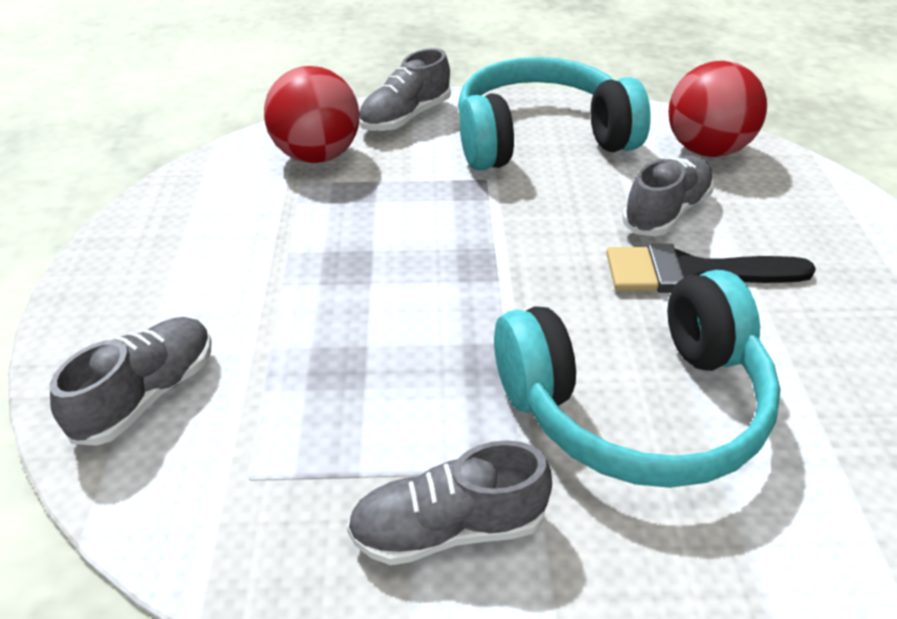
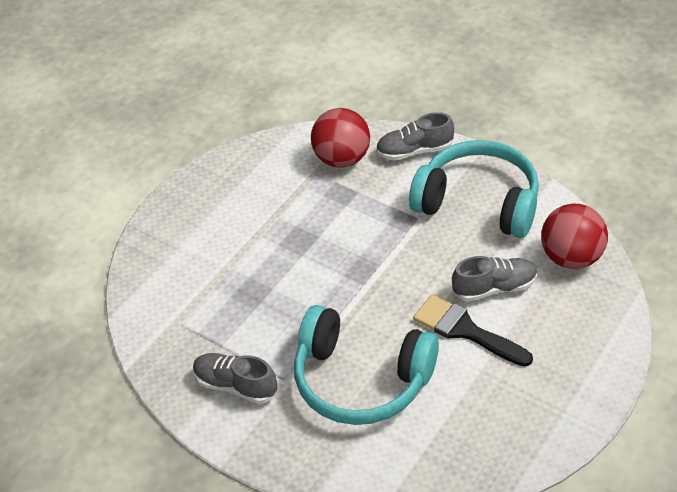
camera: 40 degrees right, 5 degrees up
grey shoe [50,317,212,446] -> none

